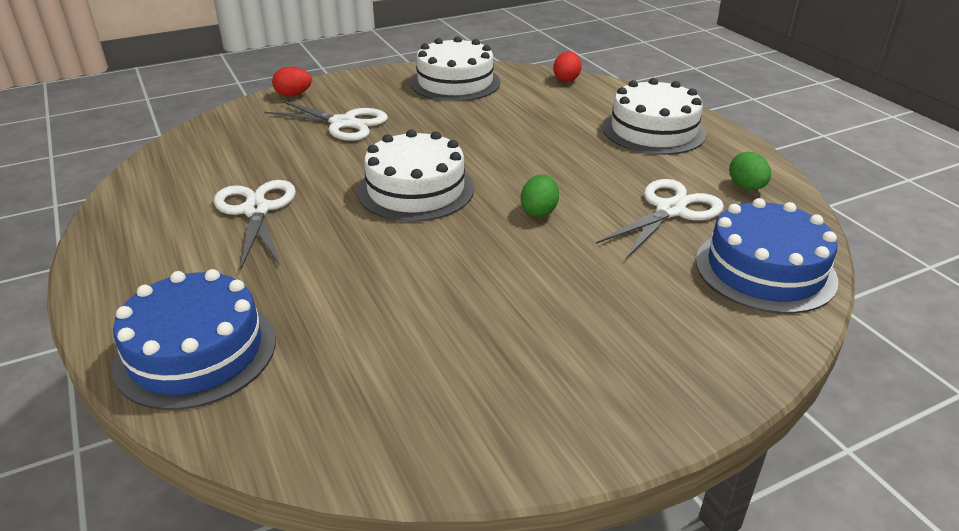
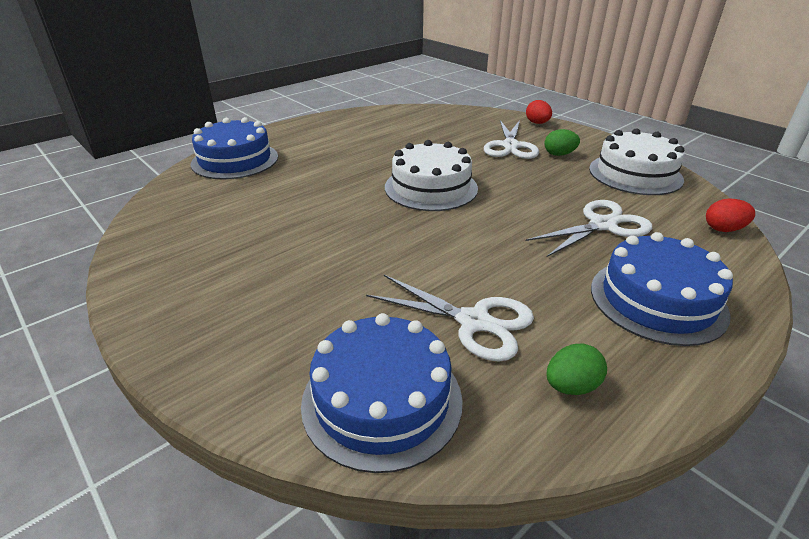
camera: 75 degrees right, 0 degrees up
white scissors [214,180,296,269] -> white scissors moved to [526,200,652,257]
green egg [521,174,559,217] -> green egg moved to [544,129,580,156]
white cake [602,78,706,155] -> blue cake [591,232,733,346]

